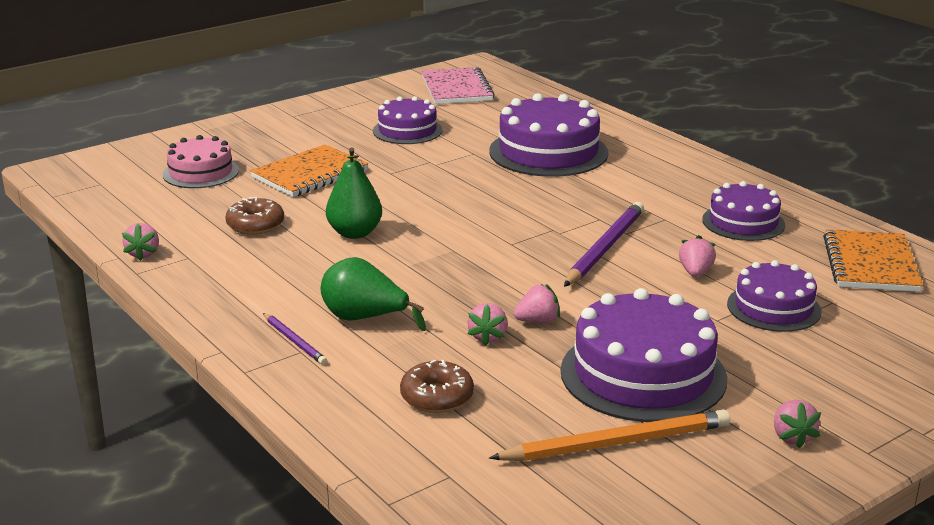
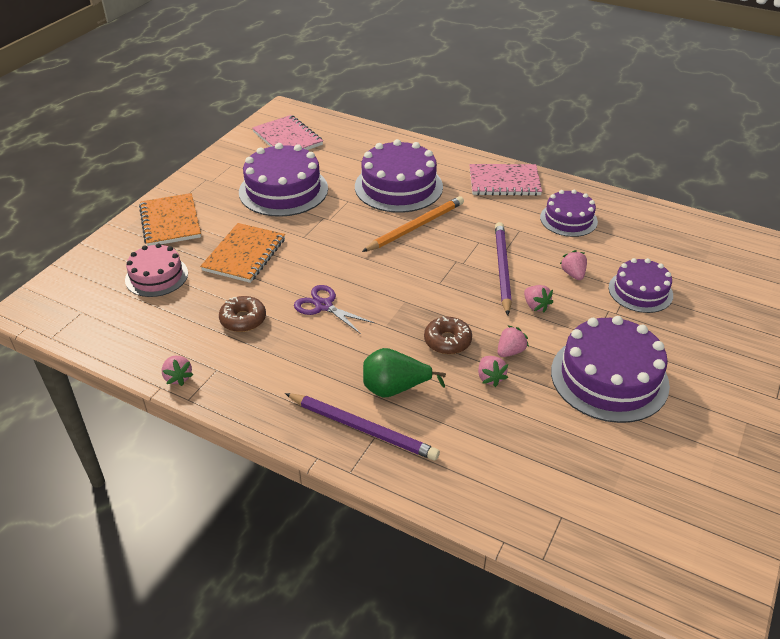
camera: 25 degrees left, 15 degrees up
purple pencil [263,313,327,365] -> purple pencil [285,393,440,461], size x1.88
green pear [326,147,382,239] -> purple scissors [294,285,374,334]
purple cake [373,96,443,144] -> purple cake [239,143,328,217], size x1.64
brown donut [400,360,474,413] -> brown donut moved to [424,316,472,354]
orange pencil [489,409,730,461] -> orange pencil moved to [362,196,464,252]
pink strawberry [774,400,821,449] -> pink strawberry moved to [524,285,553,313]
orange notebook [823,229,923,292] -> orange notebook moved to [139,193,201,246]
none -> pink notebook [469,164,542,196]

